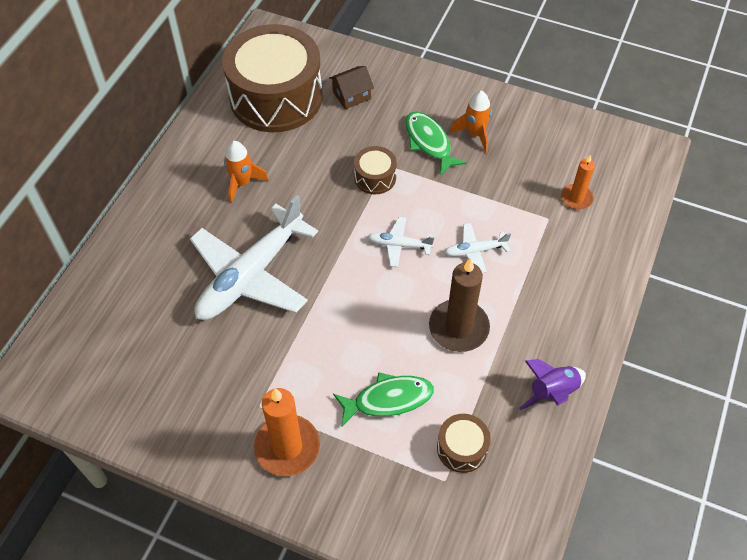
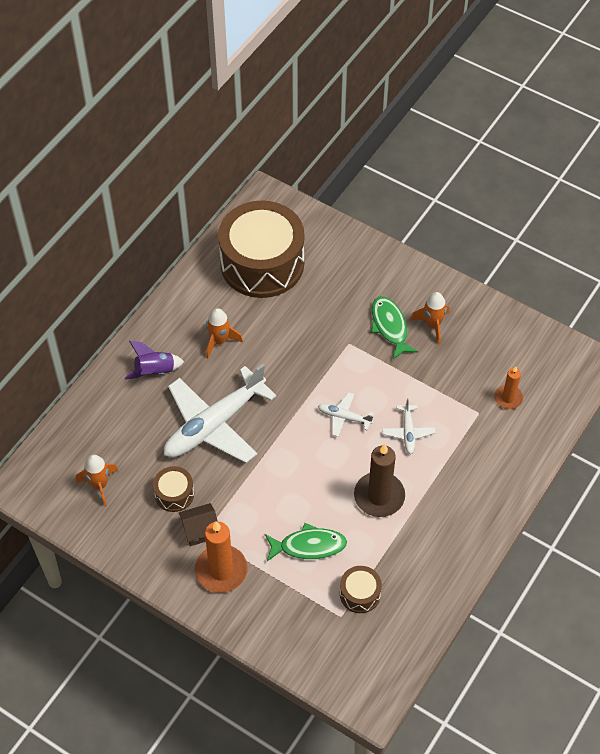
camera: 10 degrees right, 0 degrees up
brown house [329,66,374,109] -> brown house moved to [179,503,218,546]
brown drum [354,146,397,194] -> brown drum moved to [153,466,194,512]
white plane [444,223,511,273] -> white plane turned 90 degrees counterclockwise [382,398,435,454]
purple rocket [519,359,586,410] -> purple rocket moved to [125,341,184,380]
none -> orange rocket [76,455,118,507]

